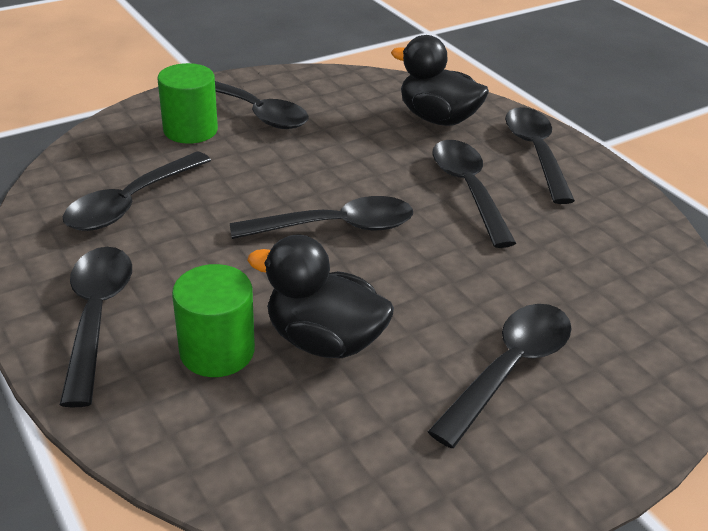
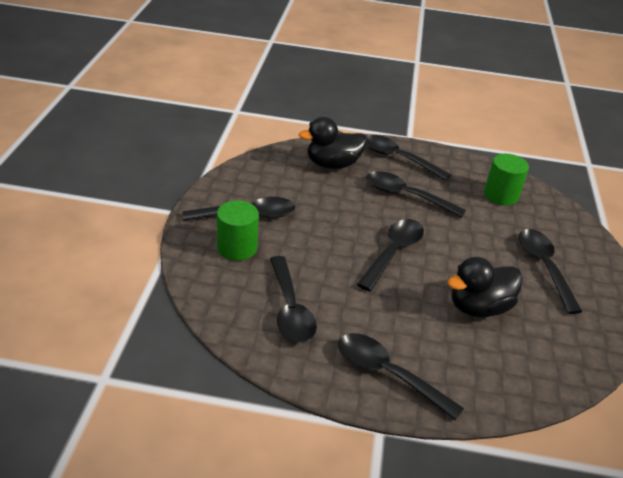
camera: 50 degrees left, 0 degrees up
green cylinder [172,264,255,377] -> green cylinder moved to [484,154,529,206]

